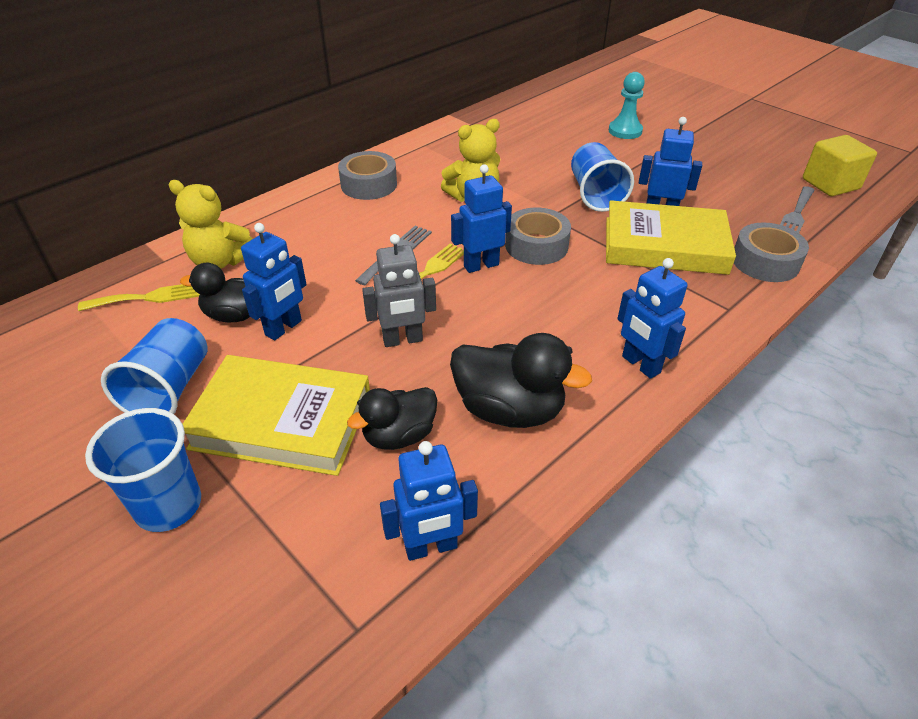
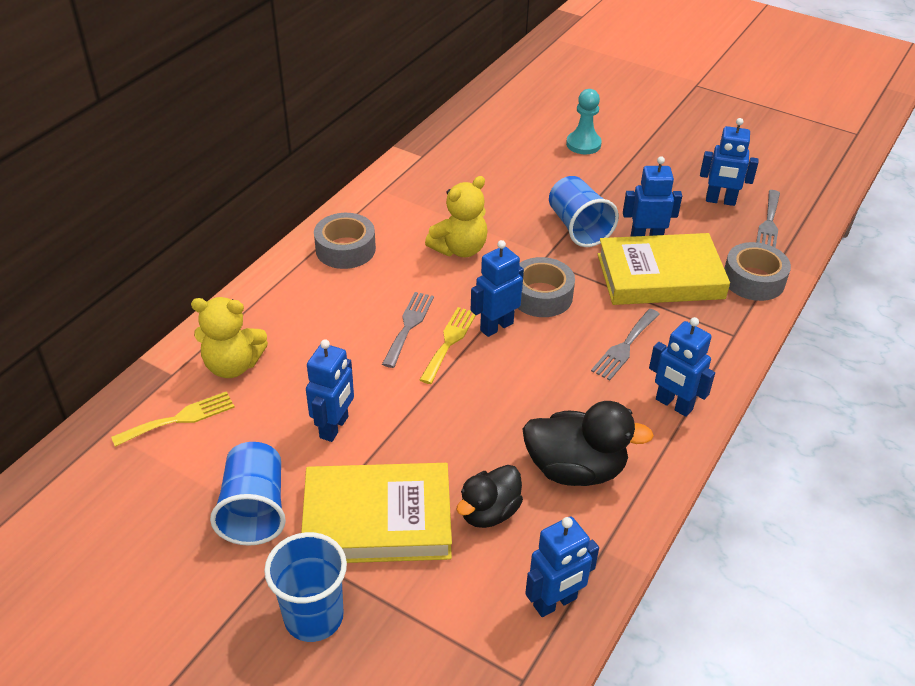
camera: 15 degrees left, 0 degrees up
black duck [180,263,250,322] -> none
grey robot [362,234,436,347] -> none
yellow cube [803,135,877,196] -> none
none -> grey fork [591,309,660,380]
none -> blue robot [700,118,759,206]

